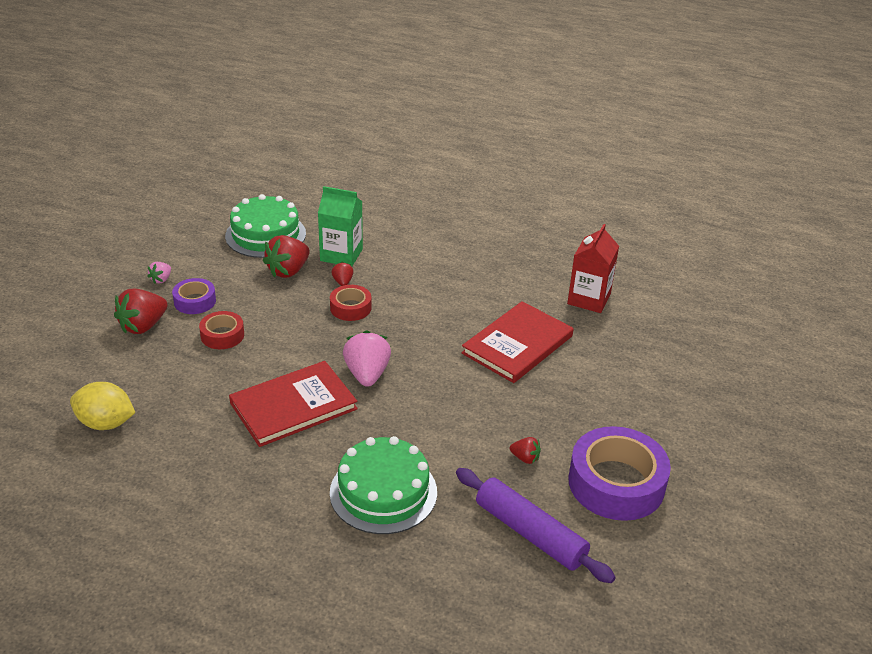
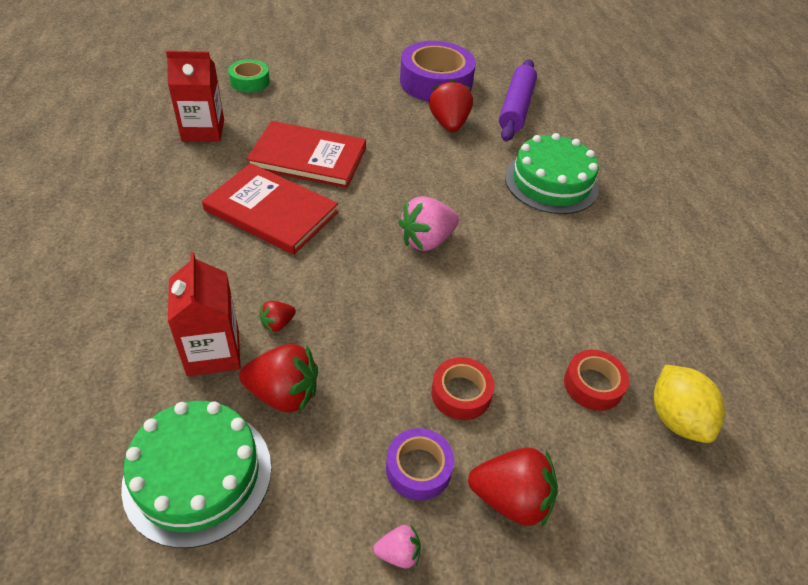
camera: 120 degrees left, 10 degrees up
red book [229,361,358,447] -> red book moved to [202,163,338,255]
green carton [318,186,363,267] -> red carton [168,252,241,376]
red tape [330,285,371,321] -> red tape moved to [564,350,629,411]
red strawberry [510,437,541,464] -> red strawberry [429,79,473,132], size x1.95
none -> green tape [228,59,270,92]

